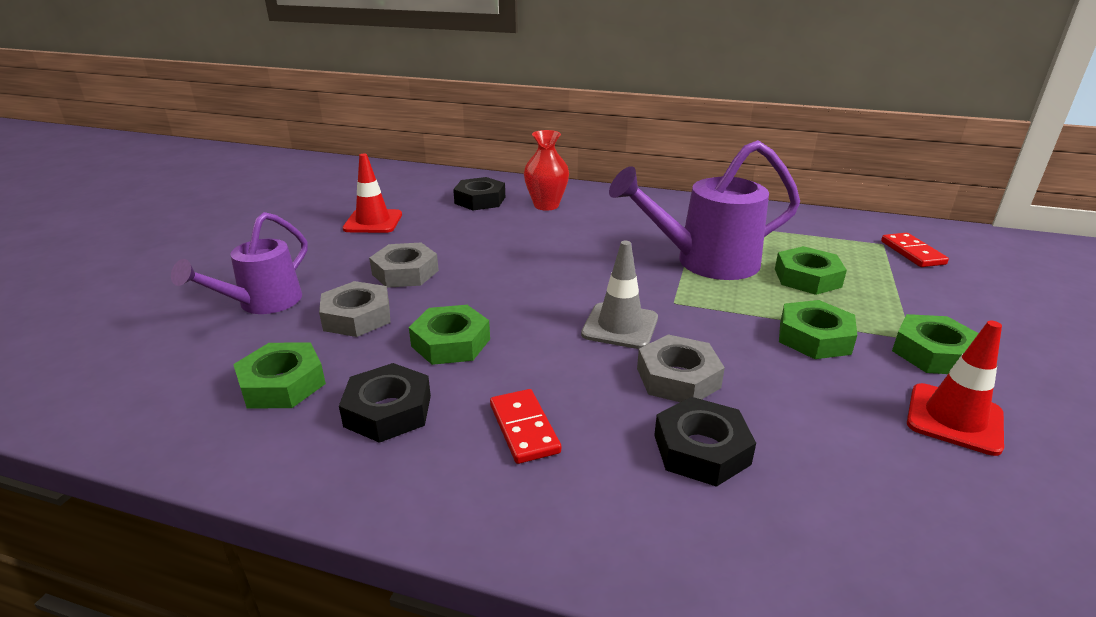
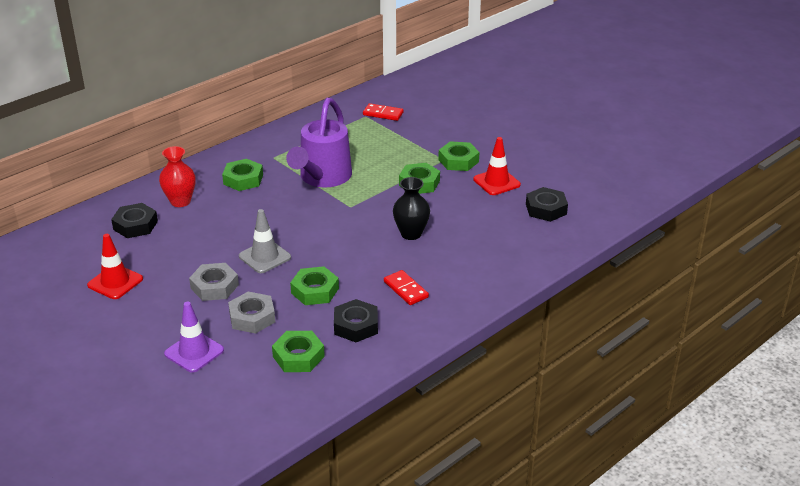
camera: 60 degrees left, 5 degrees up
purple watering can [171,212,308,314] -> purple traffic cone [164,302,224,373]
red domino [490,389,561,464] -> red domino turned 45 degrees clockwise [384,270,429,305]
grey traffic cone [581,241,658,349] -> grey traffic cone moved to [239,209,291,273]
grey nut [637,334,725,402] -> black vase [393,177,430,240]
black nut [654,397,756,487] -> black nut moved to [526,187,568,222]
green nut [775,246,847,295] -> green nut moved to [222,159,263,191]

